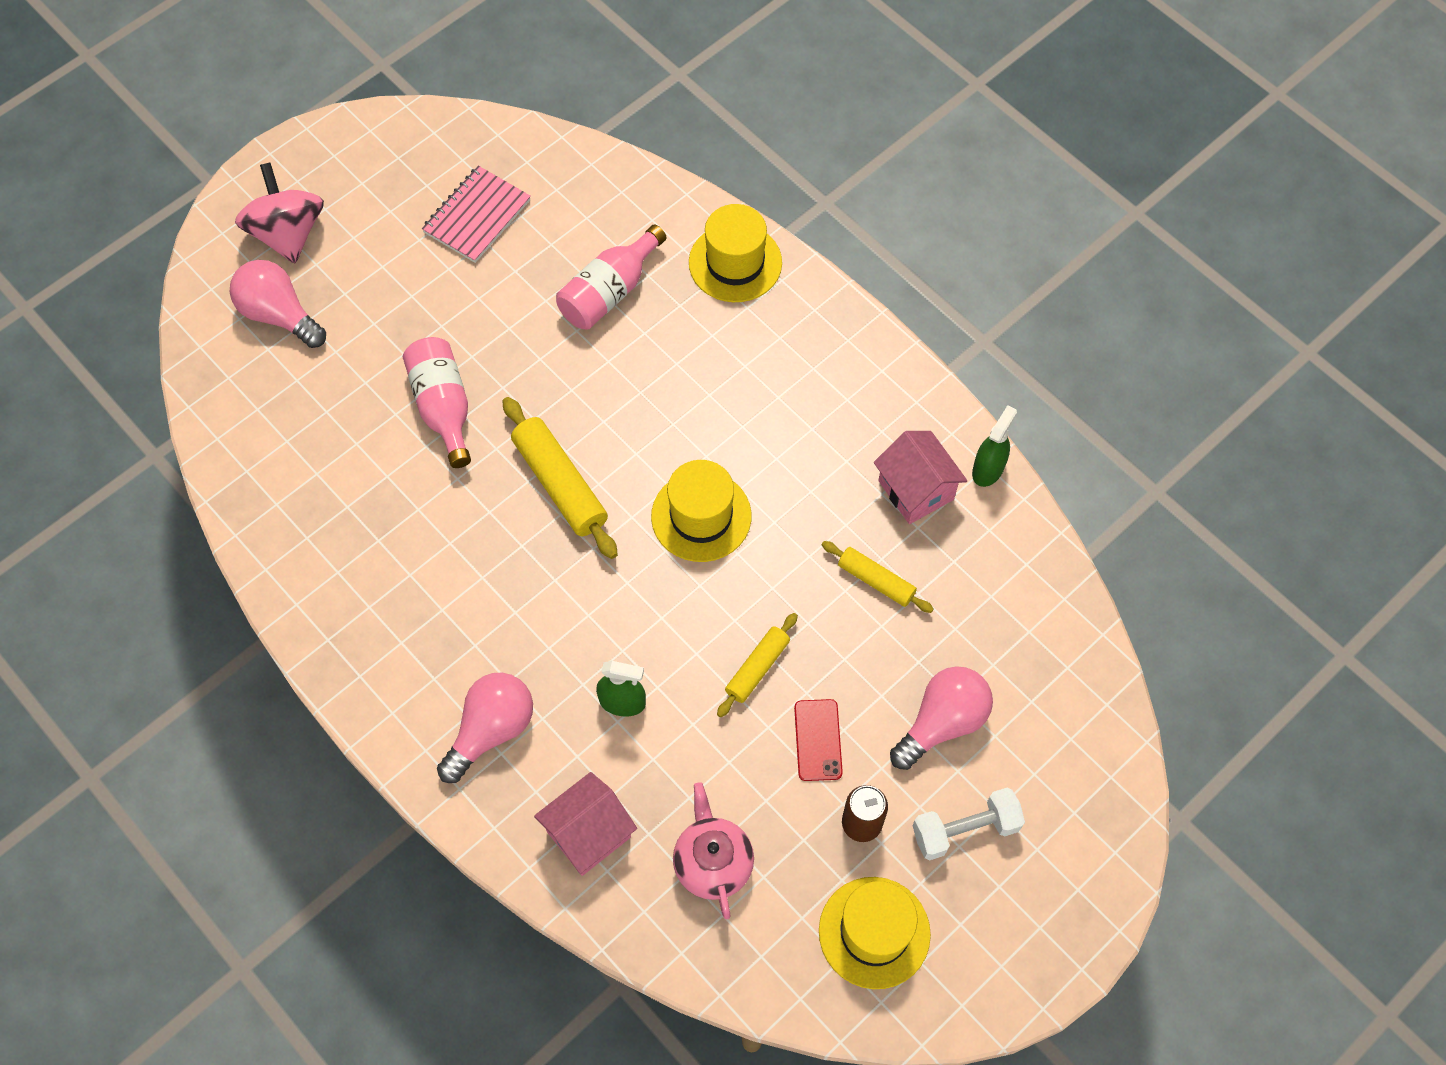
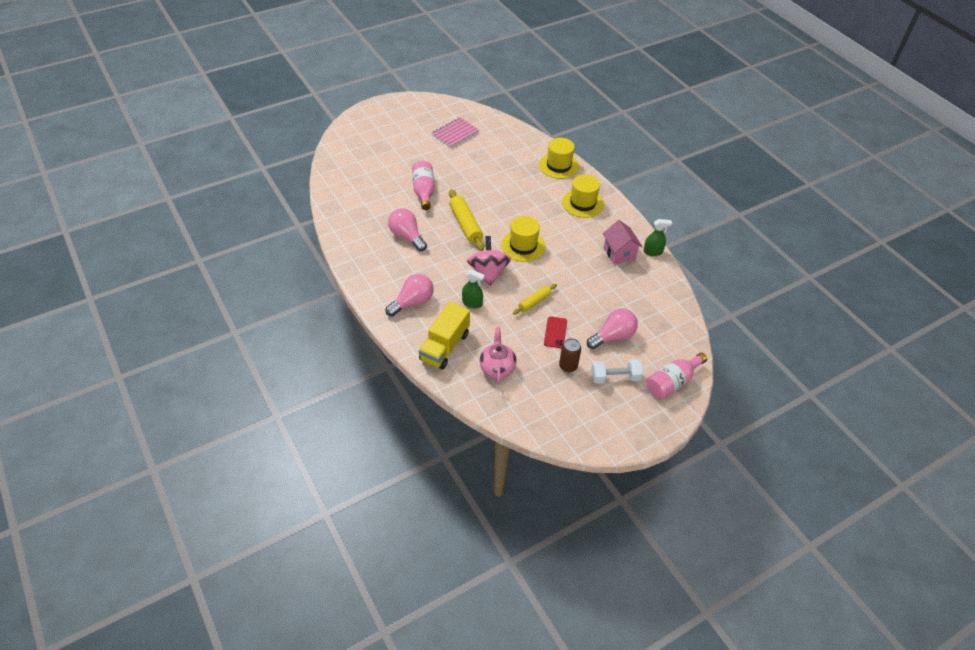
camera: 10 degrees right, 15 degrees down
pink light bulb [230,260,326,348] -> pink light bulb moved to [388,208,427,251]
pink spinning top [235,163,324,264] -> pink spinning top moved to [467,236,511,286]
pink house [534,772,637,876] -> yellow truck [419,302,470,370]
pink bottle [556,224,666,330] -> pink bottle moved to [646,352,707,399]
yellow hat [819,877,931,989] -> yellow hat moved to [562,174,604,218]
yellow rolling pin [822,541,934,613] -> none
green spray bottle [972,405,1017,487] -> green spray bottle turned 45 degrees clockwise [643,219,672,256]

